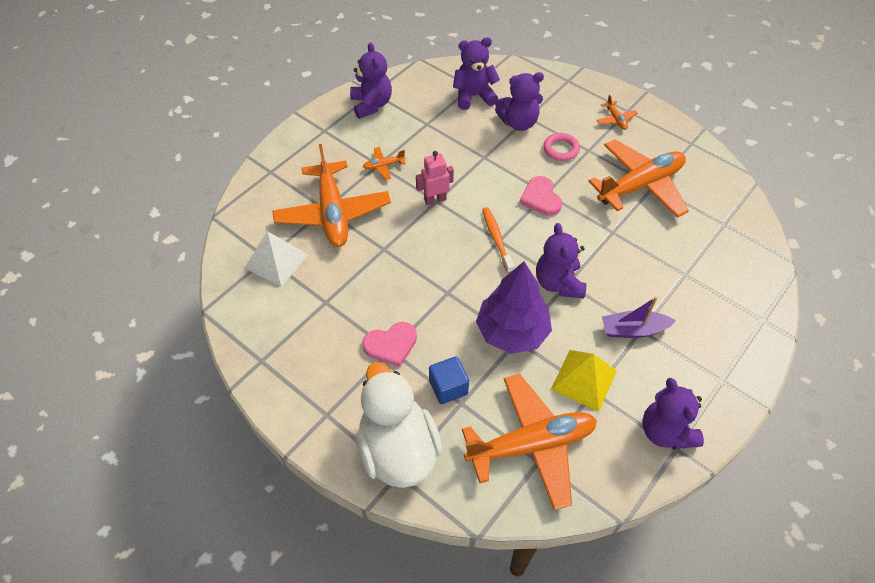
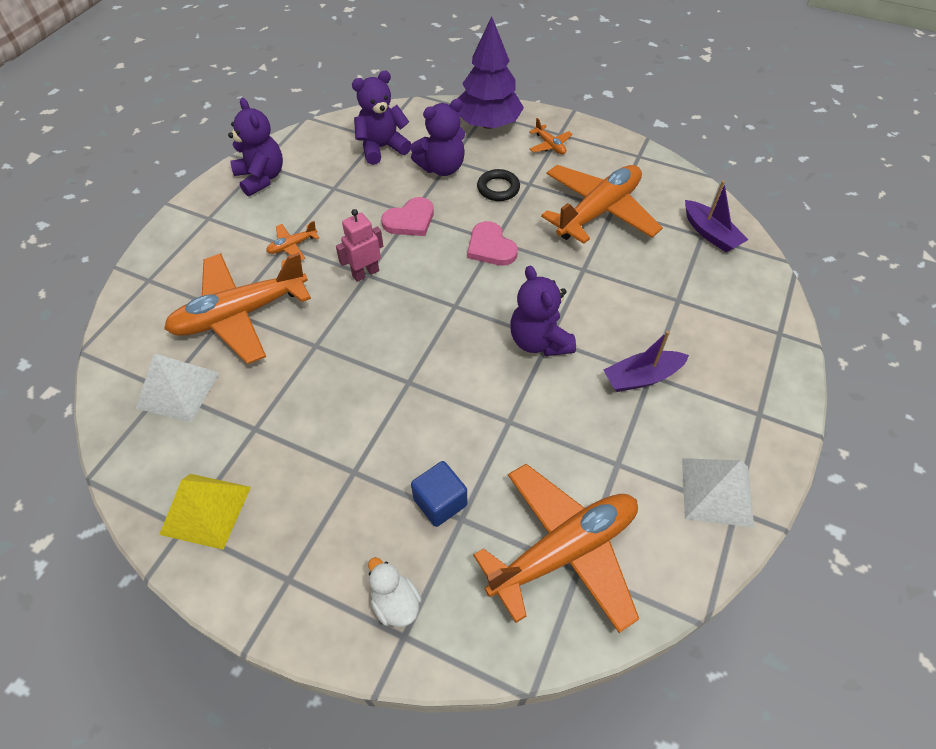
camera: 15 degrees left, 0 degrees up
orange plane [272,144,391,247] -> orange plane turned 90 degrees clockwise [164,252,311,364]
white duck [356,362,443,488] -> white duck [368,557,422,627], size x0.43
pink heart [362,322,417,367] -> pink heart moved to [381,197,434,236]
purple tree [476,262,552,354] -> purple tree moved to [457,16,524,129]
orange toothbrush [482,207,514,273] -> none
pink ring [543,133,580,161] -> black ring [477,169,520,201]
yellow pyramid [551,350,617,412] -> yellow pyramid moved to [159,474,251,550]
purple teddy bear [642,378,704,449] -> white pyramid [682,458,754,528]
none -> purple boat [685,180,748,252]

